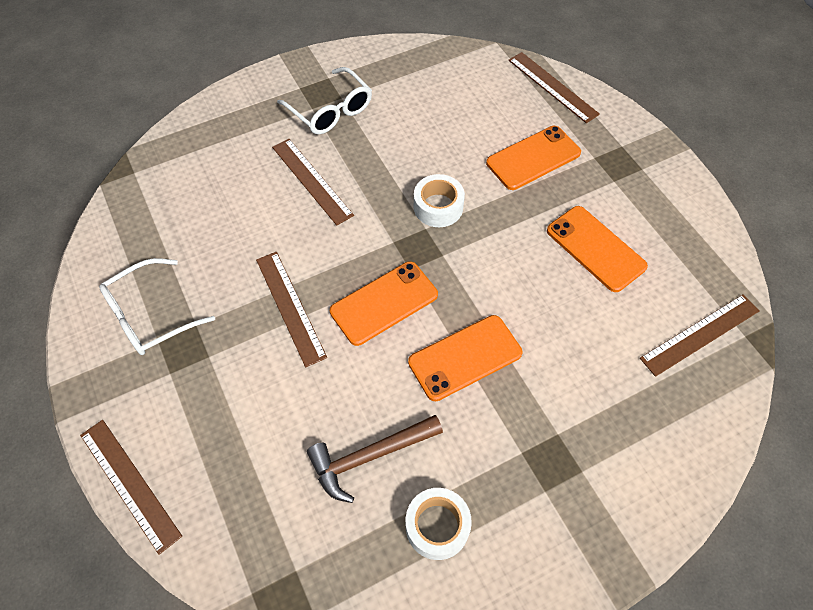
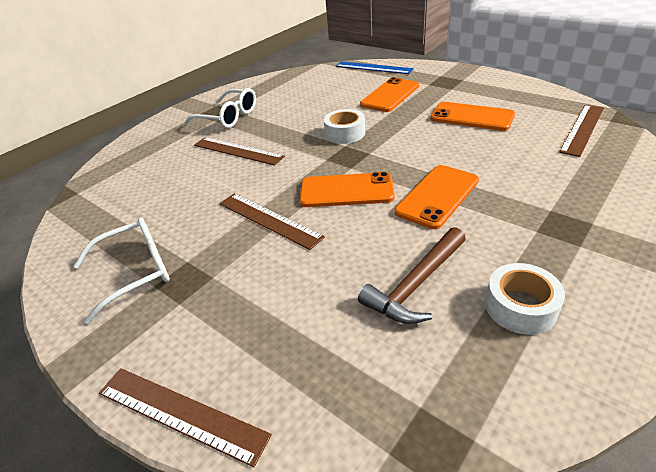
camera: 20 degrees left, 20 degrees down
white glasses [99,258,215,355] -> white glasses turned 150 degrees counterclockwise [74,217,170,324]
orange phone [330,261,438,346] -> orange phone turned 60 degrees clockwise [300,172,395,207]
brown ruler [508,52,600,123] -> blue ruler [336,61,414,74]

